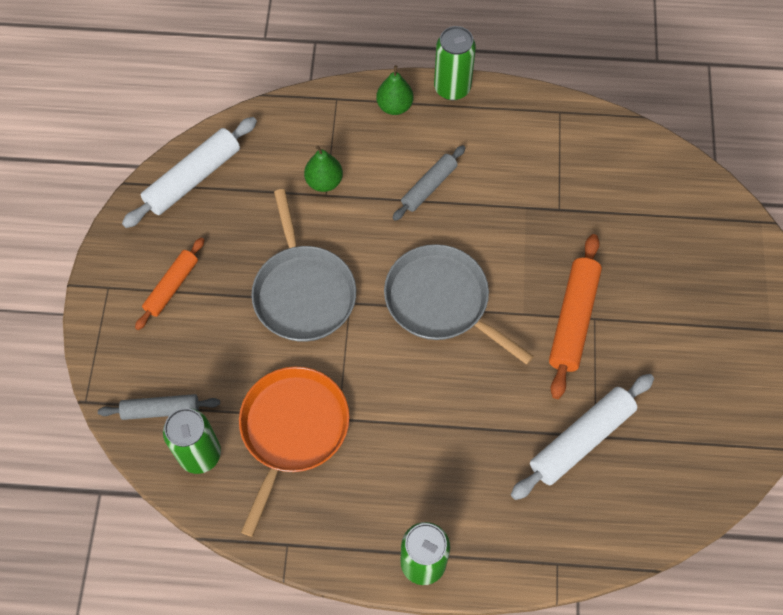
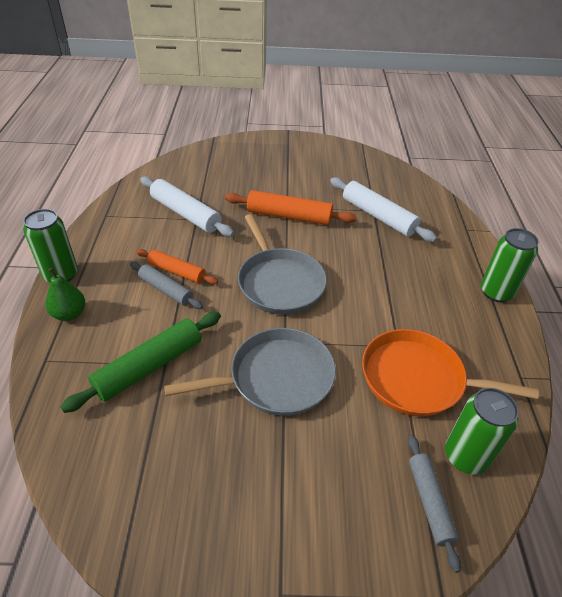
camera: 95 degrees left, 20 degrees down
white rolling pin [122,117,257,228] -> white rolling pin moved to [140,176,234,237]
orange rolling pin [135,238,204,330] -> orange rolling pin moved to [136,249,218,285]
green pear [304,145,343,192] -> green rolling pin [60,312,221,413]
grey pan [384,244,534,365] -> grey pan turned 60 degrees counterclockwise [238,214,327,314]

